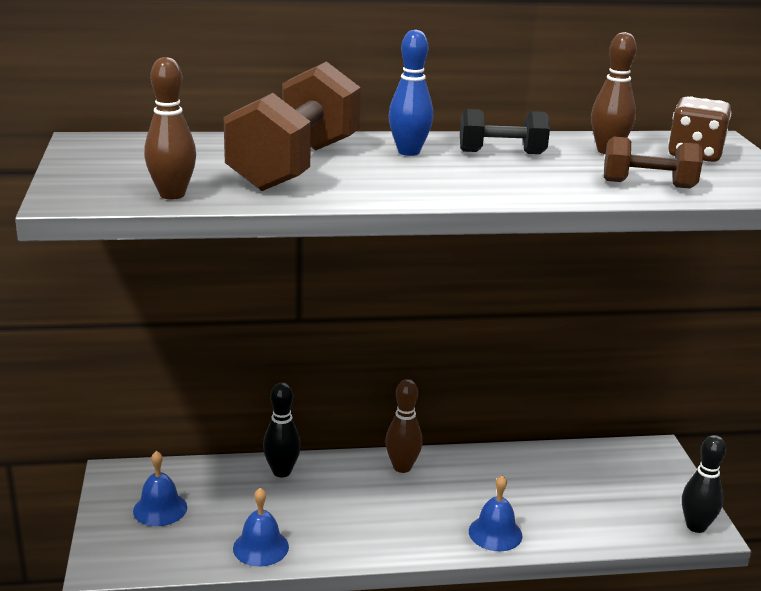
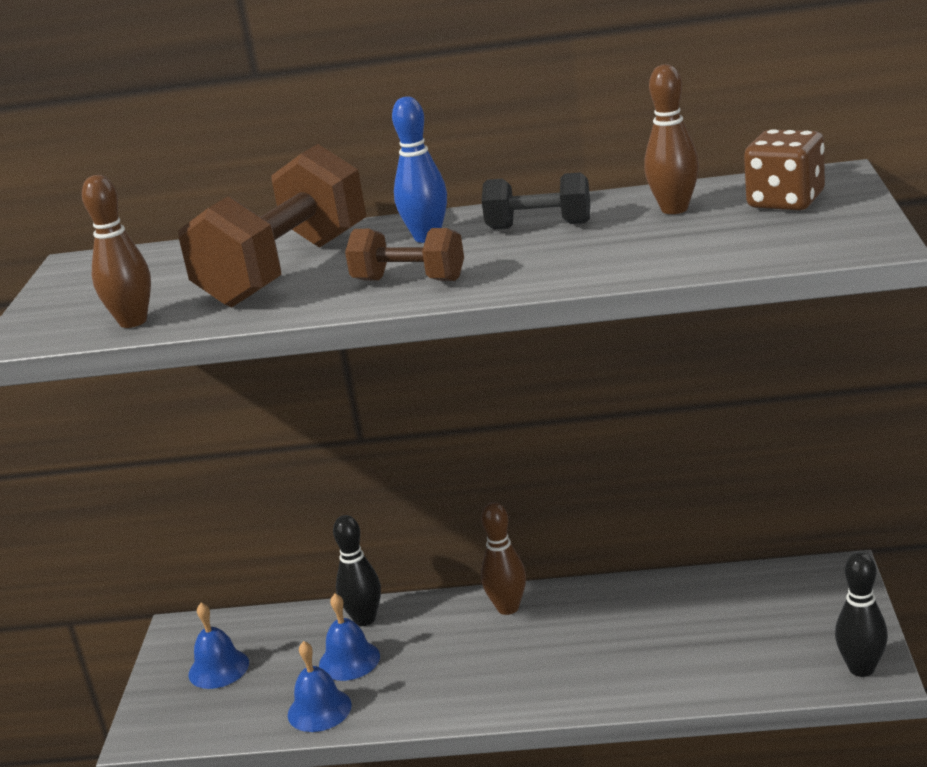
camera: 15 degrees right, 0 degrees up
blue bell [469,475,523,551] -> blue bell moved to [319,593,380,681]
brown dumbbell [604,137,702,189] -> brown dumbbell moved to [345,228,464,281]

